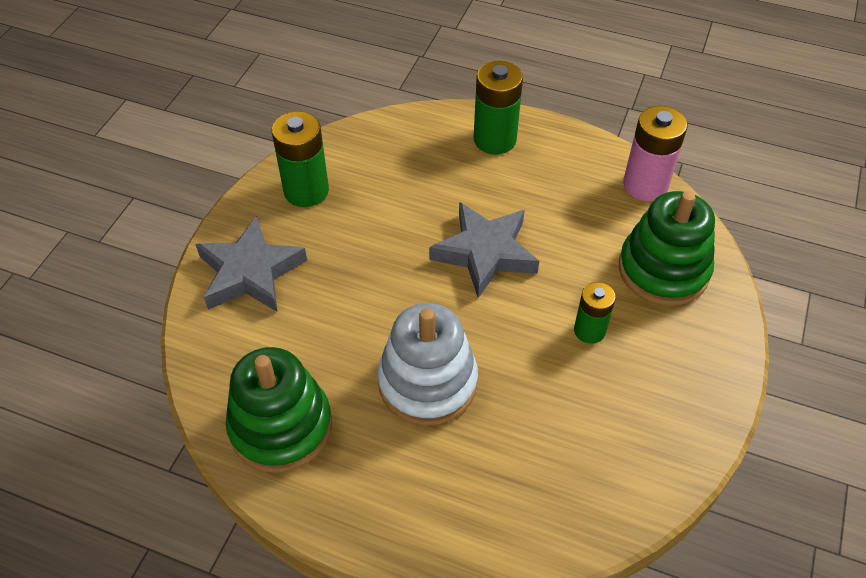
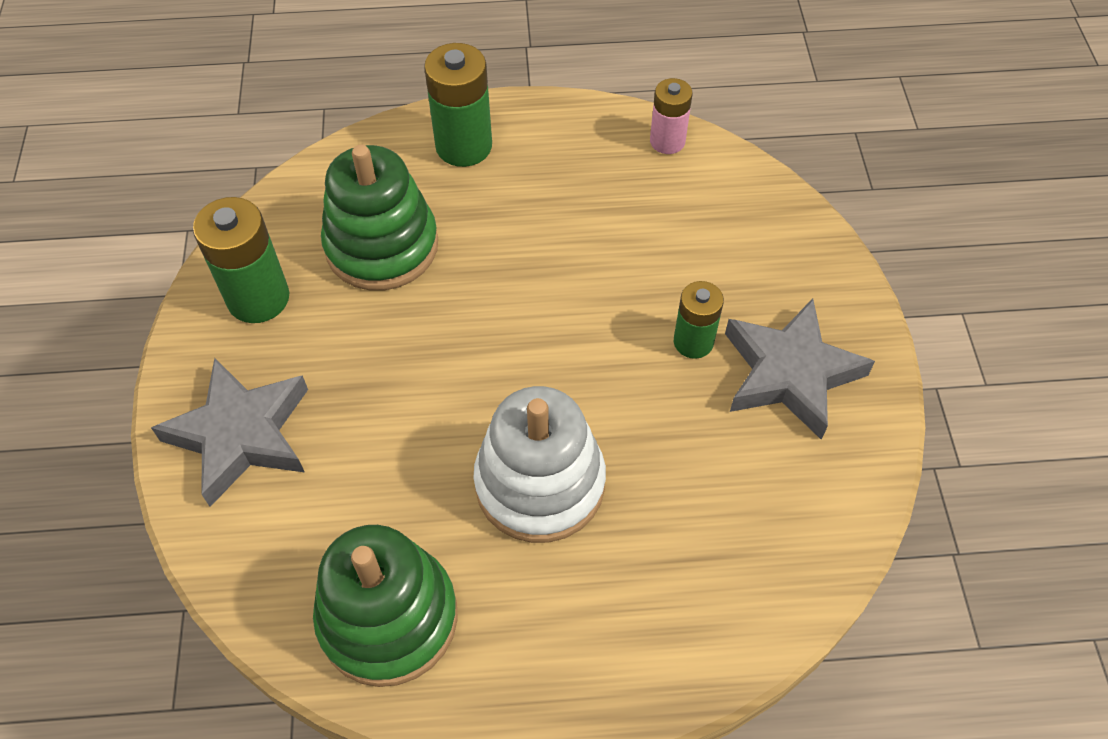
camera: 25 degrees left, 5 degrees up
grey star [429,202,539,298] -> grey star moved to [725,298,875,440]
green stacking toy [618,191,715,306] -> green stacking toy moved to [321,145,438,291]
pink battery [623,106,687,201] -> pink battery [650,78,693,154], size x0.63

